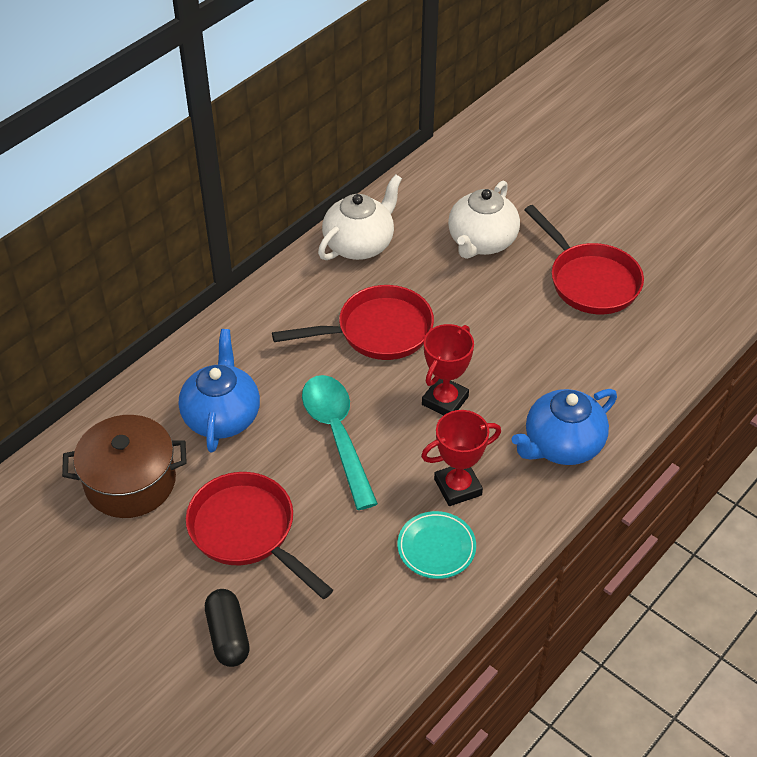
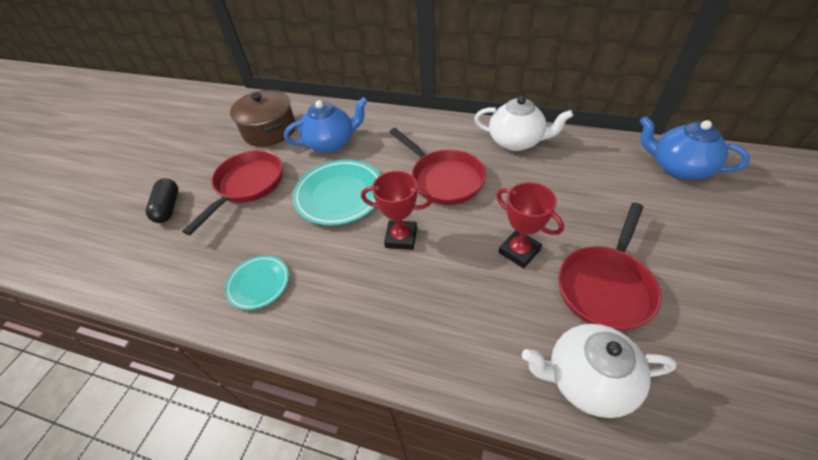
camera: 70 degrees right, 0 degrees up
black capsule [205,589,250,667] -> black capsule turned 60 degrees counterclockwise [146,178,178,223]
turquoise spoon [302,375,378,510] -> turquoise plate [292,160,381,226]
red trophy [421,410,501,506] -> red trophy moved to [496,182,564,268]
white teapot [448,181,520,259] -> white teapot moved to [522,324,677,418]
blue teapot [512,389,617,465] -> blue teapot moved to [640,116,750,180]

